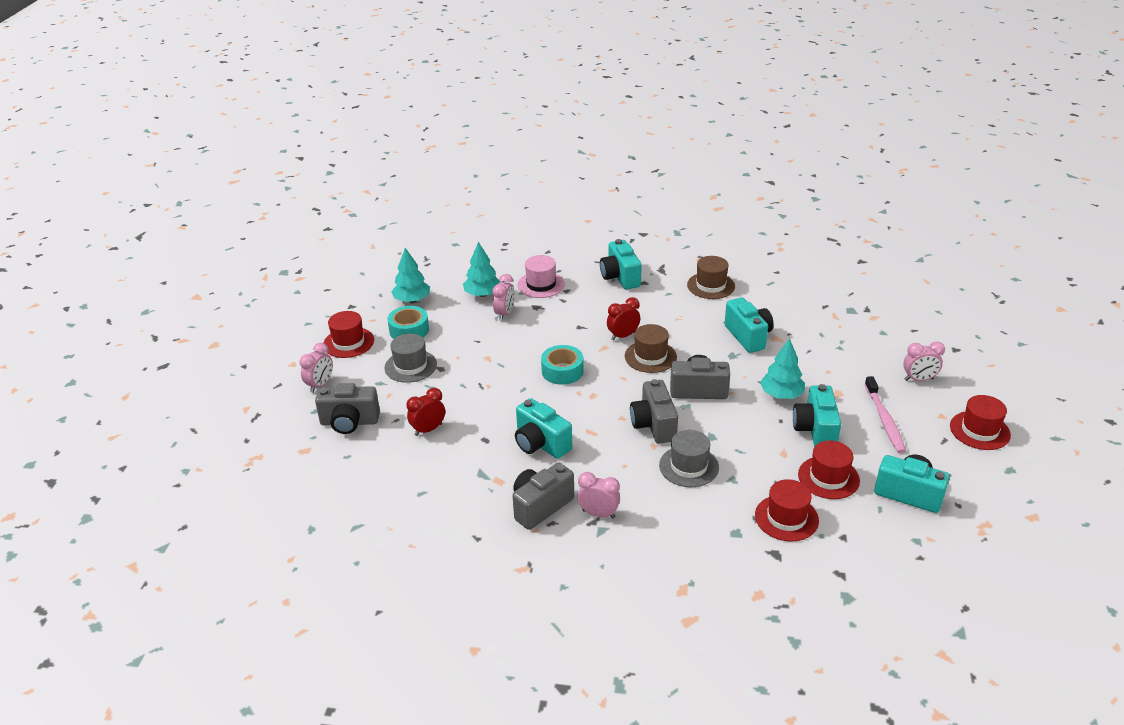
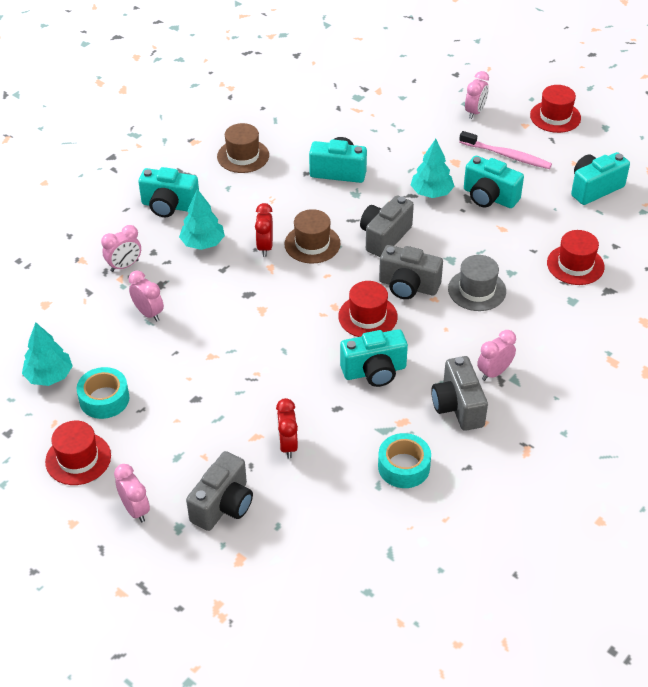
camera: 60 degrees left, 10 degrees up
grey hat [384,334,437,383] -> none
turquoise tree [463,242,501,297] -> turquoise tree moved to [179,189,225,250]
pink hat [518,255,565,298] -> pink clock [101,225,141,272]
turquoise tape [541,345,584,385] -> turquoise tape moved to [378,433,431,488]
red hat [798,441,860,499] -> red hat moved to [338,281,398,337]

